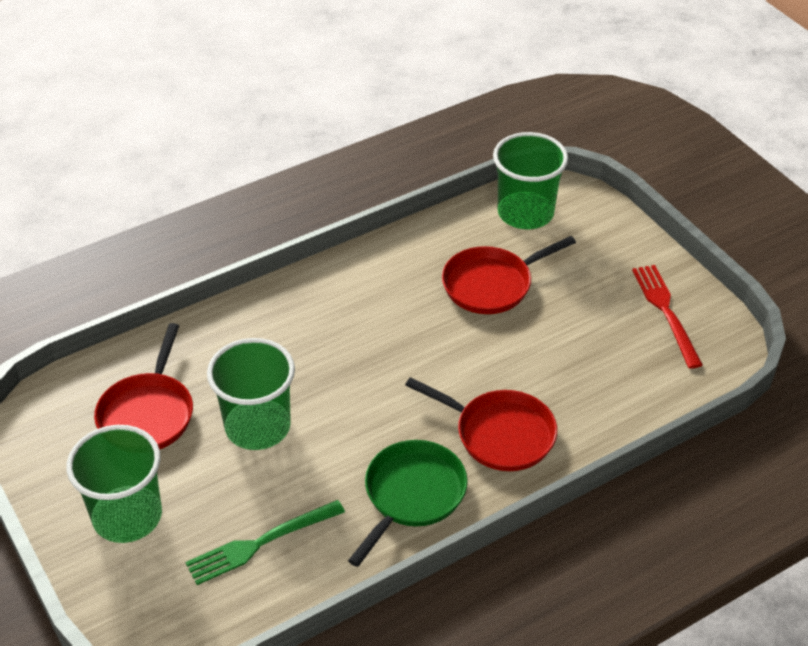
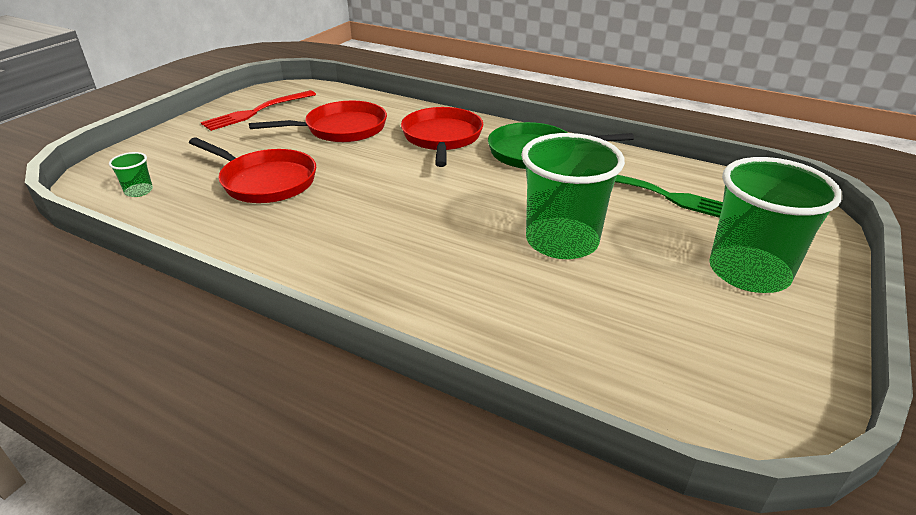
camera: 120 degrees left, 10 degrees down
red pan [94,323,193,450] -> red pan moved to [249,101,387,142]
green cup [493,132,568,229] -> green cup [109,152,153,197], size x0.41

